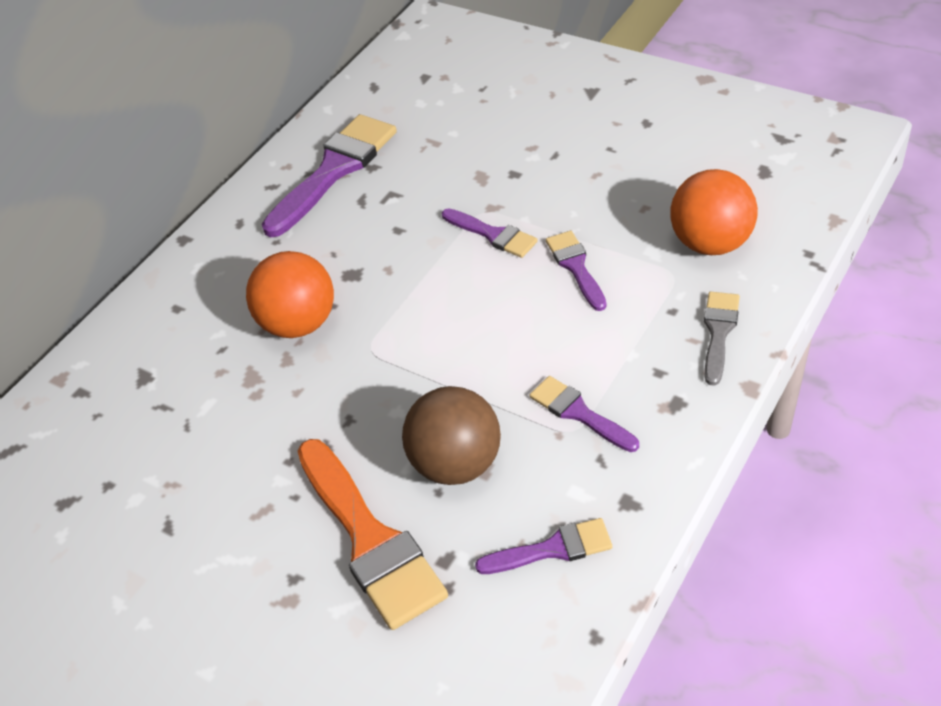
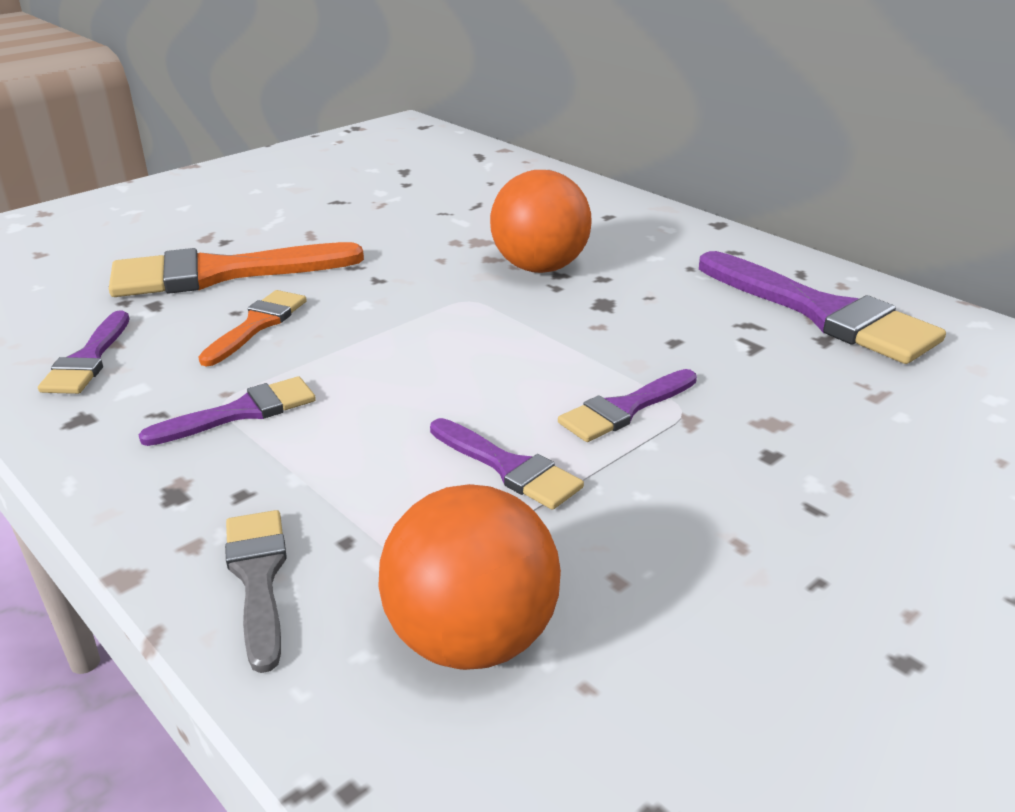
camera: 100 degrees right, 15 degrees down
brown ball [402,386,501,485] -> orange brush [198,290,307,366]
purple brush [546,231,607,311] -> purple brush turned 45 degrees clockwise [430,418,584,510]
grey brush [704,292,740,386] -> grey brush turned 135 degrees counterclockwise [225,510,287,673]

